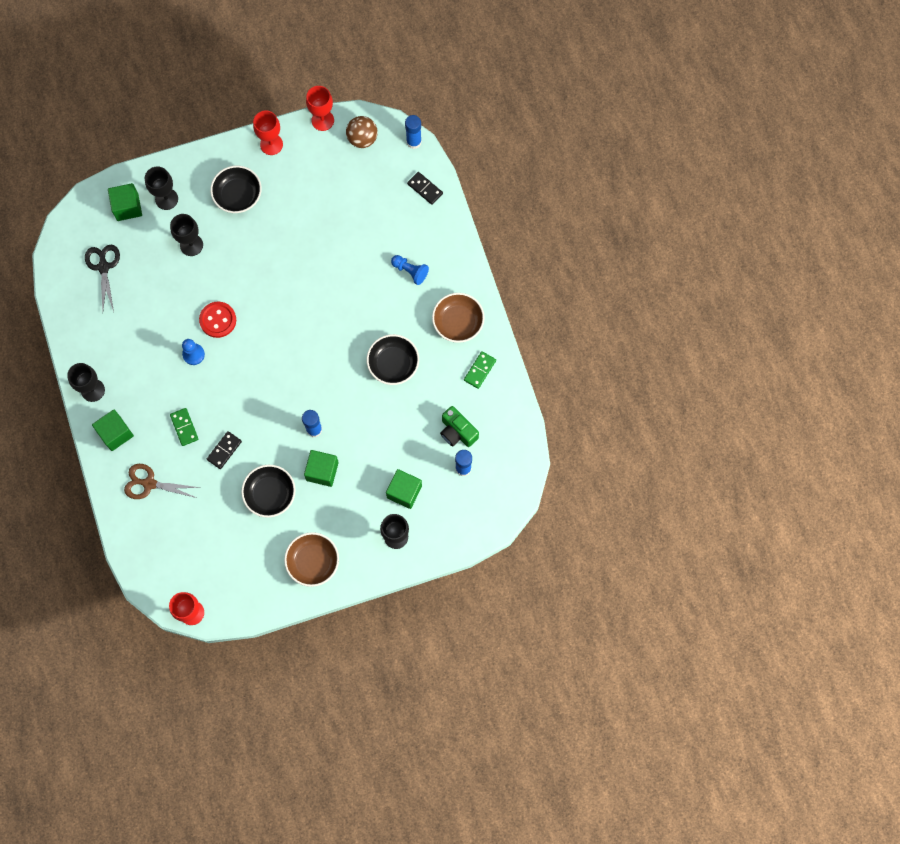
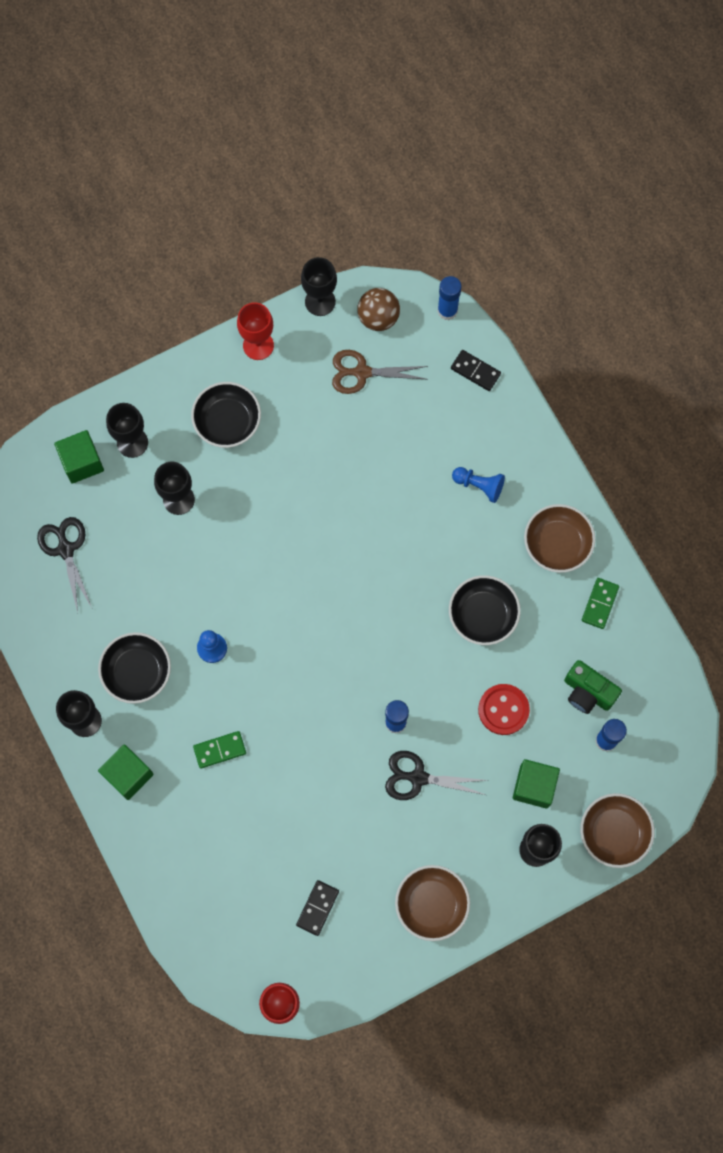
camera: 10 degrees left, 0 degrees up
brown scissors [124,464,201,499] -> brown scissors moved to [332,350,428,394]
green domino [170,408,198,446] -> green domino turned 75 degrees counterclockwise [193,731,246,769]
red button [199,301,236,338] -> red button moved to [478,684,530,735]
black domino [207,431,242,469] -> black domino moved to [296,880,339,936]
black bowl [241,465,296,518] -> black bowl moved to [98,632,171,704]
green cube [304,450,339,487] -> black scissors [385,751,488,800]
red goblet [306,86,334,131] -> black goblet [301,257,337,316]
none -> brown bowl [580,793,655,868]

